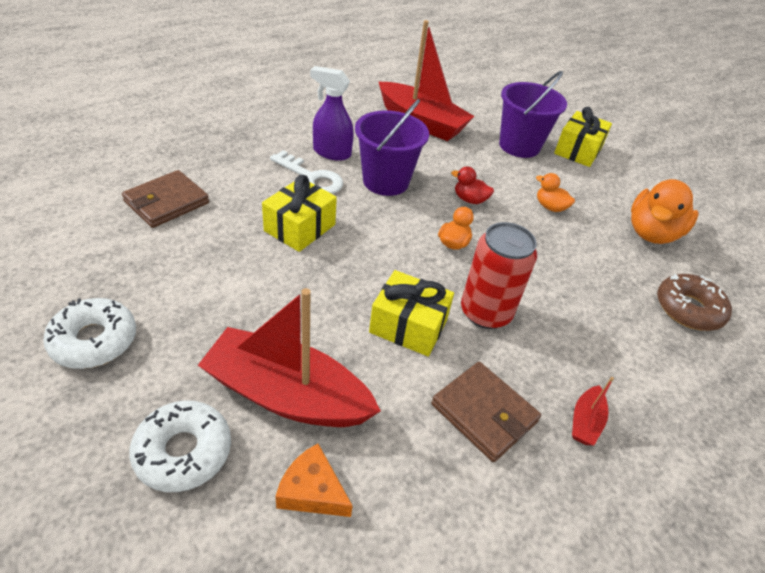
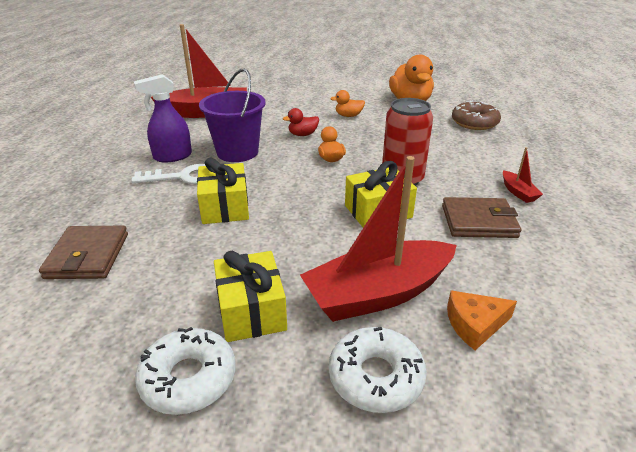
camera: 40 degrees left, 10 degrees down
purple bucket [499,71,567,158] -> none
yellow gift [554,107,612,167] -> yellow gift moved to [214,251,287,342]

